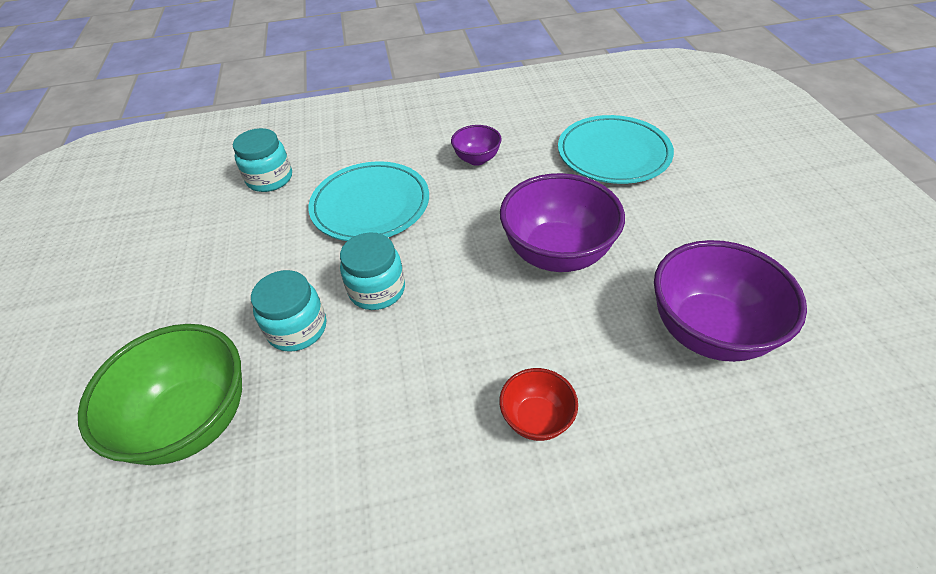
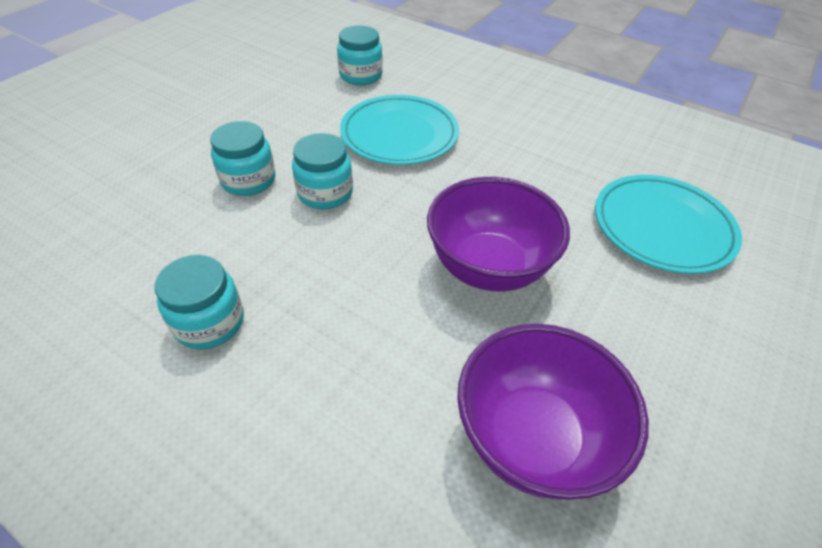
camera: 40 degrees right, 0 degrees up
green bowl [78,324,242,465] -> none
purple bowl [451,125,502,166] -> none
red bowl [499,368,578,441] -> none
none -> turquoise jar [154,255,244,349]

